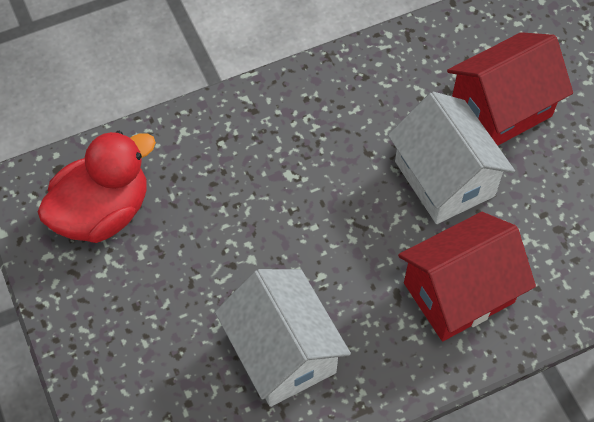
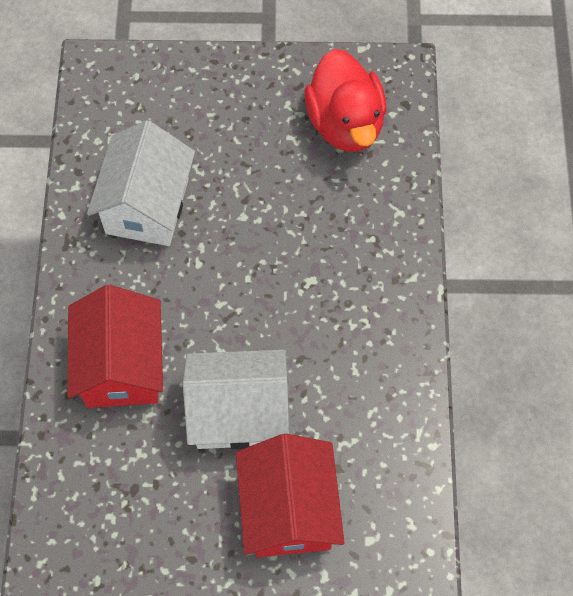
camera: 115 degrees right, 5 degrees up
white house [215,269,351,407] -> white house turned 75 degrees counterclockwise [87,120,195,246]

